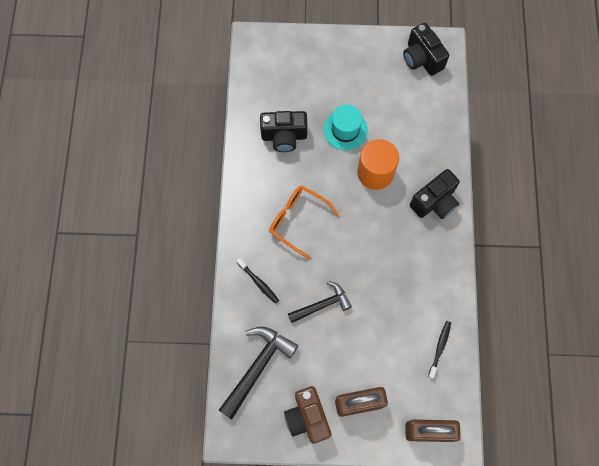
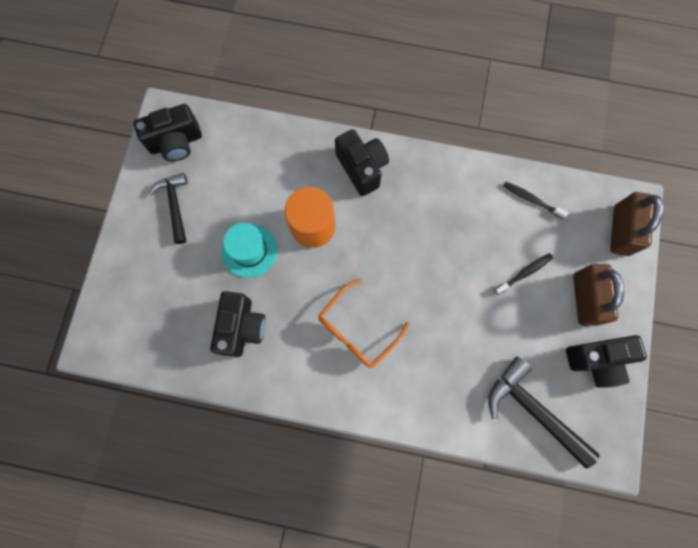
camera: 80 degrees left, 5 degrees up
black toothbrush [236,258,279,304] -> black toothbrush moved to [494,253,553,295]
brown camera [284,386,332,444] -> black camera [566,335,647,388]
black hammer [288,281,352,323] -> black hammer moved to [149,173,188,244]

